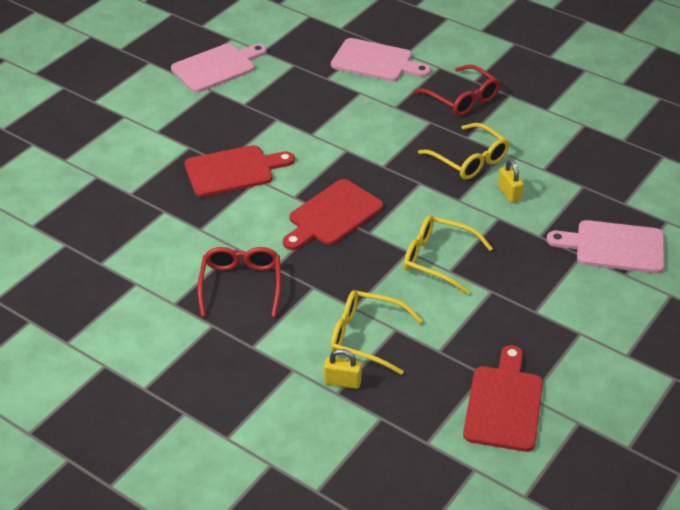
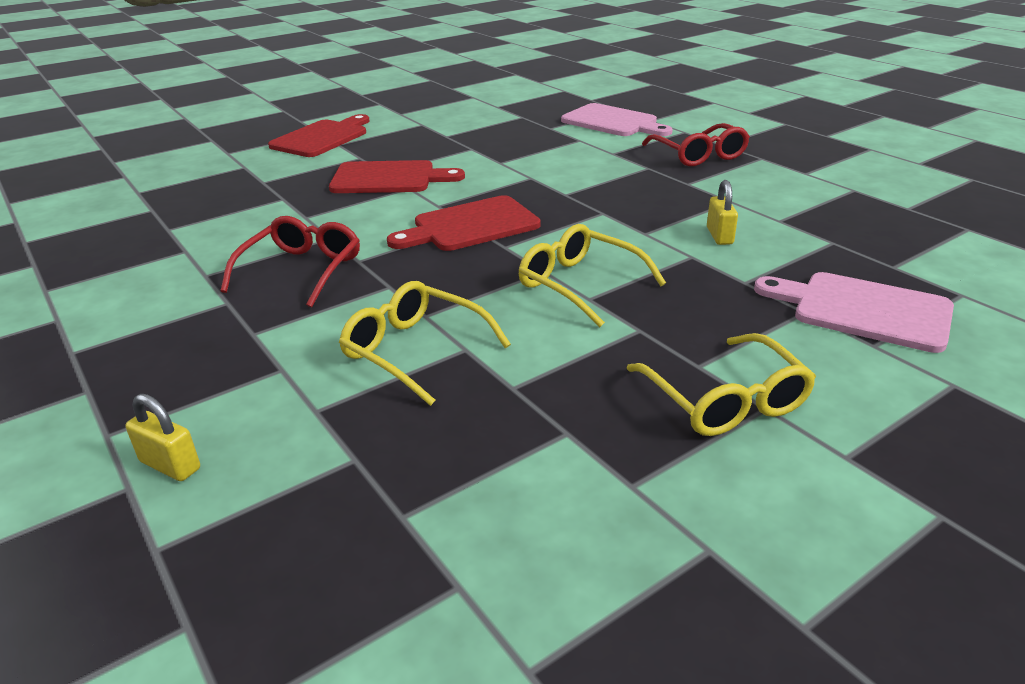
camera: 20 degrees right, 10 degrees down
pink cutting board [171,44,267,93] -> none
yellow padlock [324,349,362,389] -> yellow padlock moved to [125,394,200,481]
yellow glasses [418,123,509,180] -> yellow glasses moved to [627,333,816,436]
red cutting board [463,345,543,452] -> red cutting board moved to [268,114,370,157]

